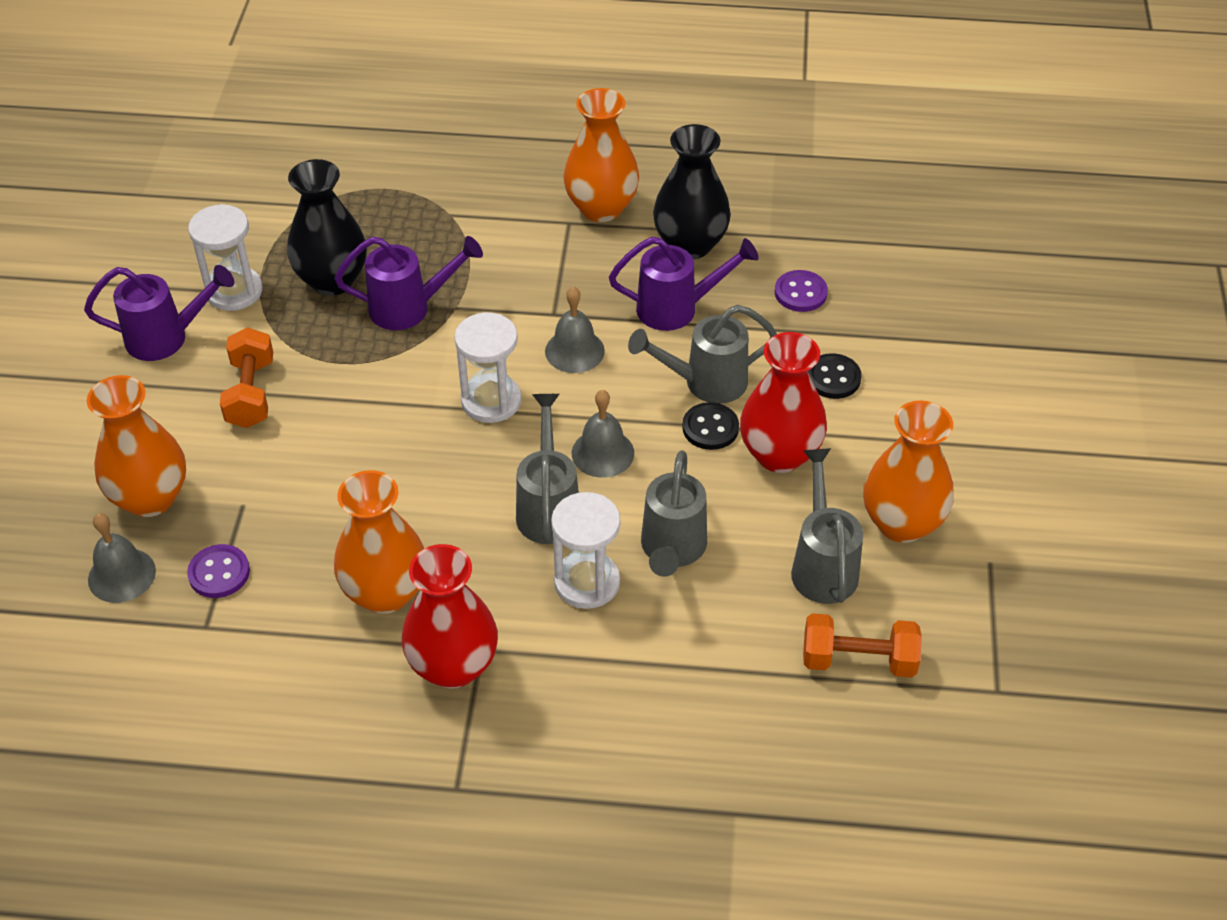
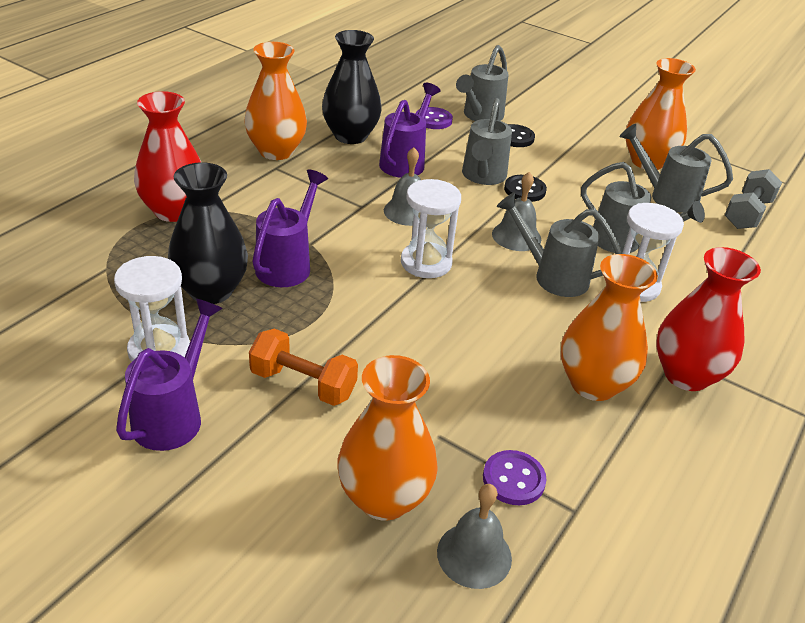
camera: 65 degrees left, 10 degrees down
red vase [740,332,827,473] -> red vase moved to [134,91,201,222]
orange dumbbell [803,613,922,678] -> grey dumbbell [725,169,782,229]
none -> grey watering can [456,45,509,121]

